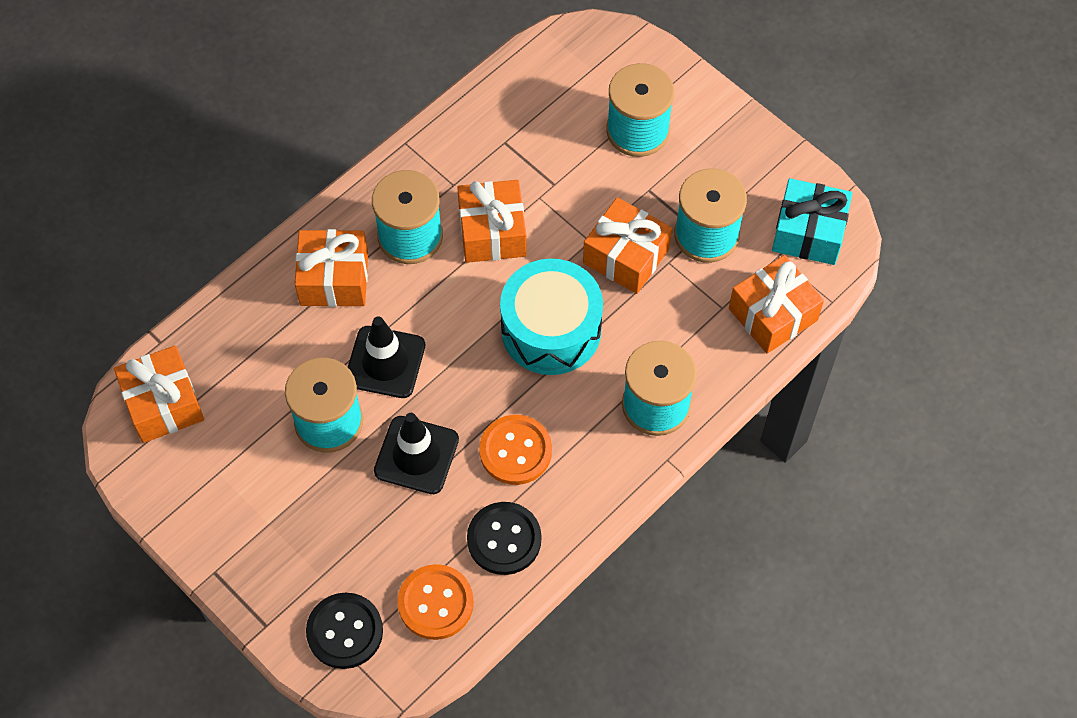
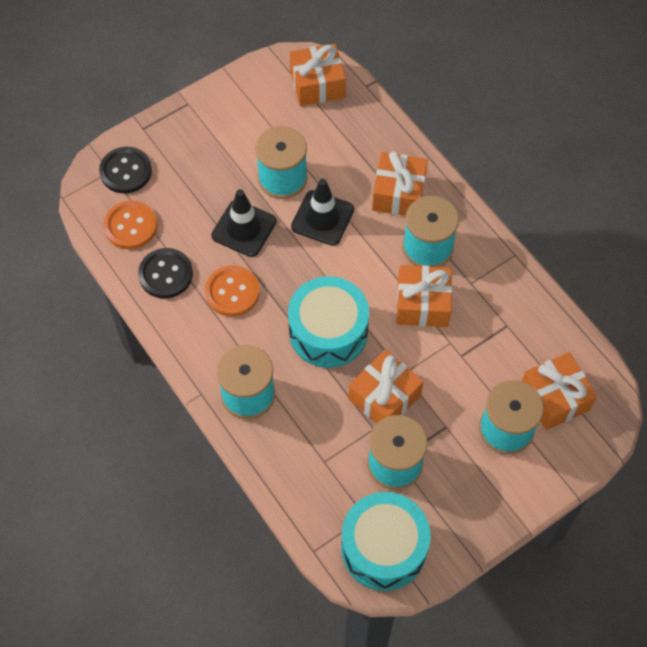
camera: 100 degrees right, 0 degrees up
orange gift [729,255,824,354] -> orange gift moved to [522,352,597,430]
turquoise gift [772,178,852,265] -> turquoise drum [341,492,431,591]

